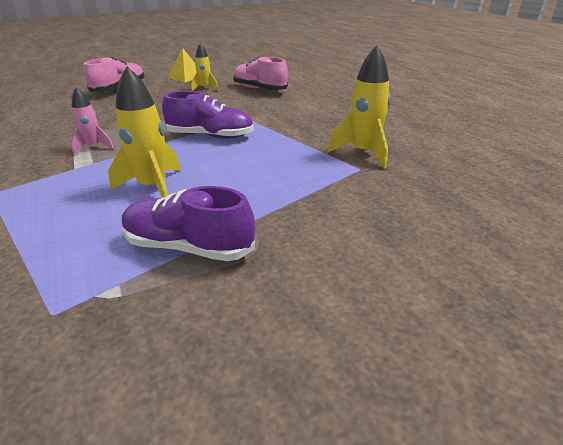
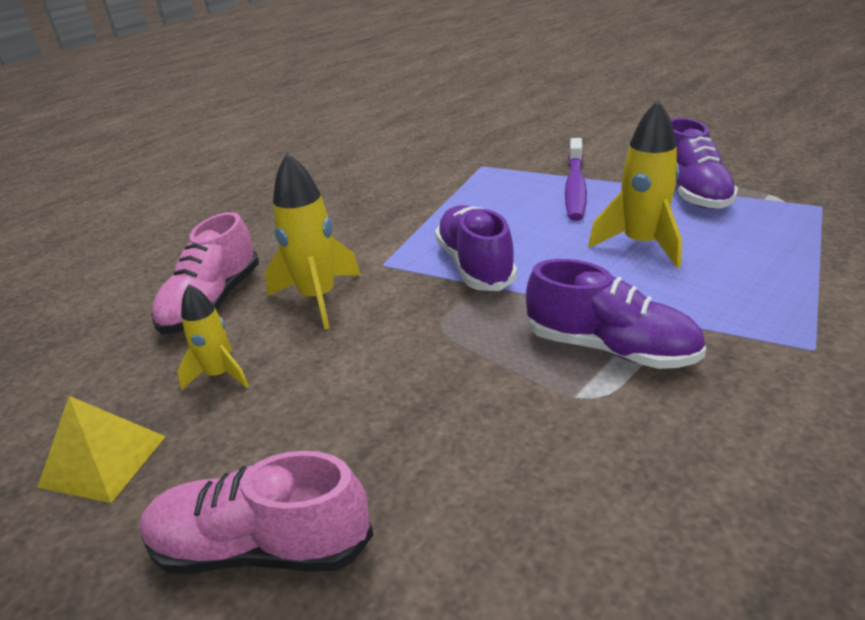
camera: 110 degrees left, 0 degrees up
pink rocket [71,87,114,155] -> purple shoe [526,259,706,369]
yellow rocket [328,45,391,169] -> yellow rocket moved to [265,153,361,329]
none -> purple toothbrush [565,138,587,221]

